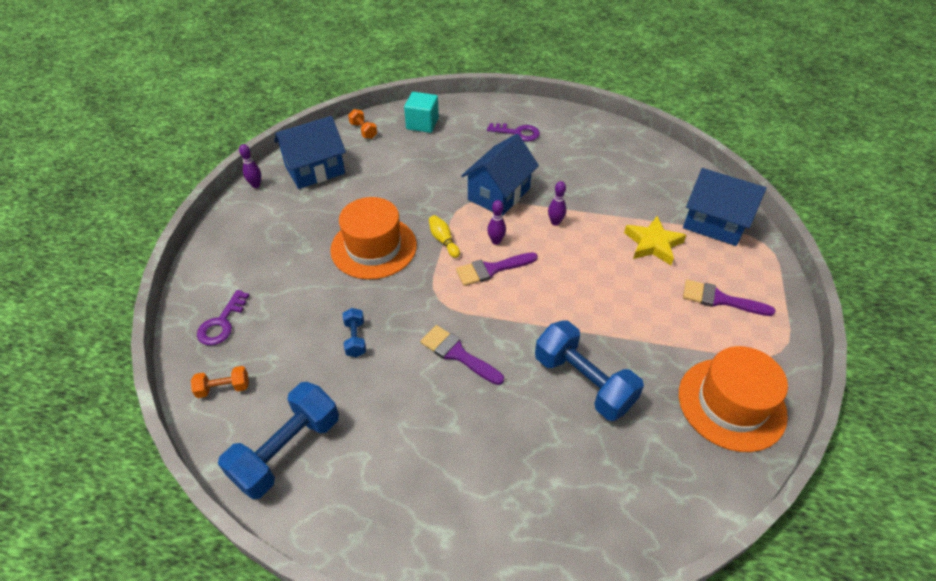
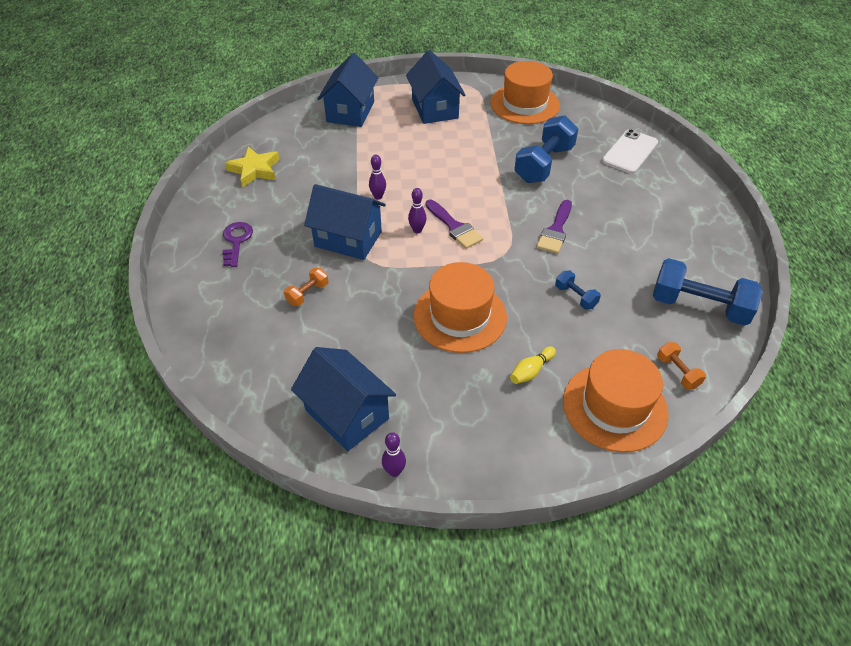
camera: 105 degrees left, 0 degrees up
purple key [197,290,250,345] -> orange hat [563,349,669,452]
blue dumbbell [343,308,366,357] -> blue dumbbell turned 75 degrees clockwise [555,271,601,310]
orange dumbbell [348,109,377,139] -> orange dumbbell moved to [284,268,328,306]
turquoise cube [404,92,439,133] -> none
yellow bowling pin [429,215,460,258] -> yellow bowling pin moved to [510,346,556,384]
yellow star [624,216,686,265] -> yellow star moved to [225,147,280,187]
purple brush [683,280,775,316] -> blue house [406,50,466,124]
none -> white phone [602,129,658,174]

